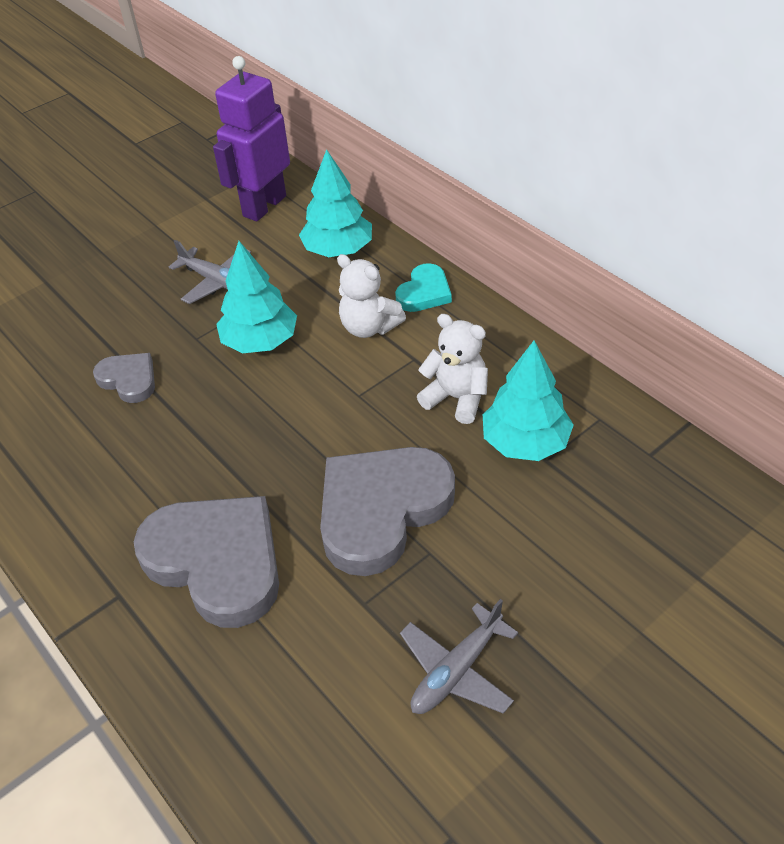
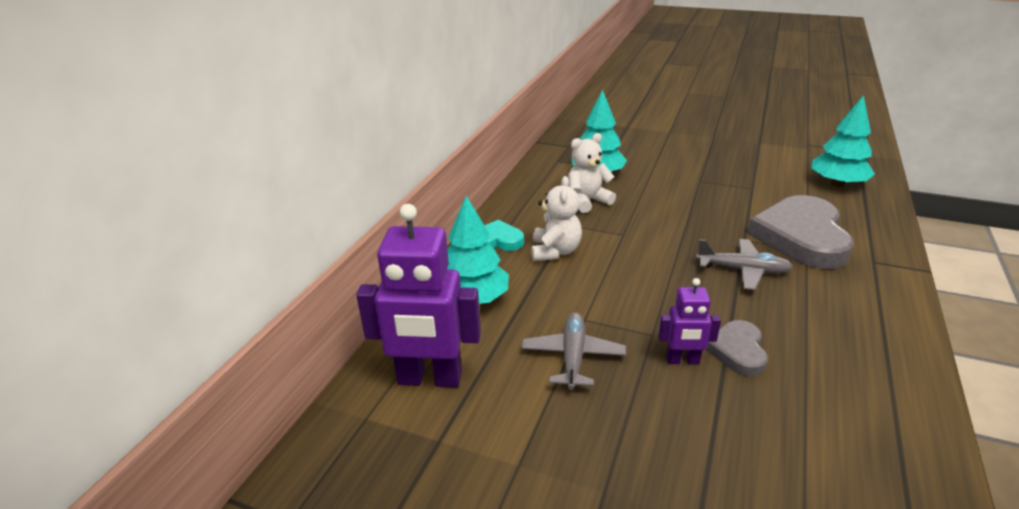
camera: 120 degrees left, 15 degrees down
turquoise tree [216,241,297,353] -> turquoise tree moved to [811,95,875,187]
grey heart [320,447,455,576] -> none
grey plane [400,599,518,714] -> grey plane moved to [696,239,793,290]
white teddy bear [417,314,488,424] -> white teddy bear turned 60 degrees clockwise [568,133,616,213]
none -> purple robot [658,278,721,365]

